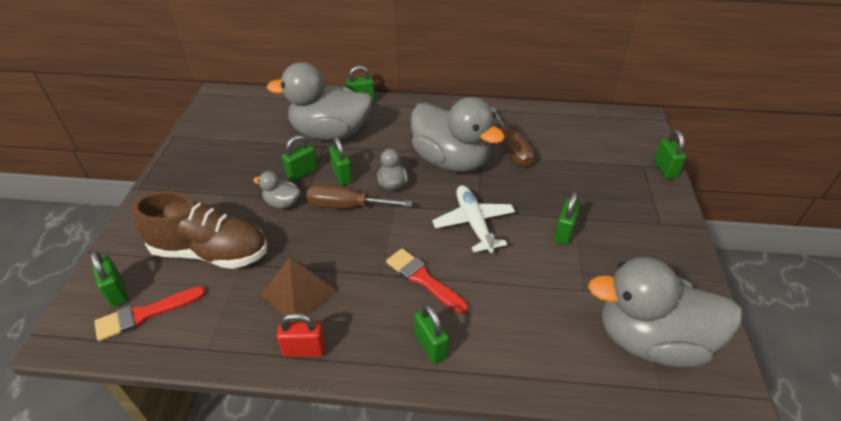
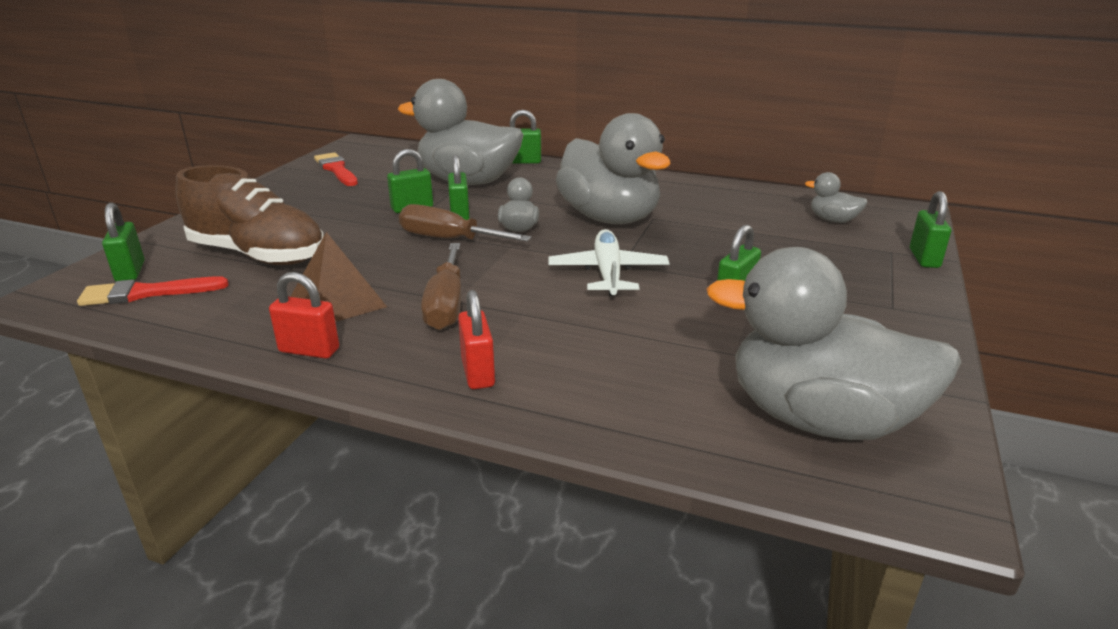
camera: 15 degrees right, 15 degrees down
grey duck [253,171,301,209] -> grey duck moved to [805,172,868,223]
red brush [386,248,468,314] -> red brush moved to [314,153,358,186]
green padlock [414,304,449,364] -> red padlock [458,290,495,389]
brown screwdriver [490,107,534,167] -> brown screwdriver moved to [421,243,462,330]

